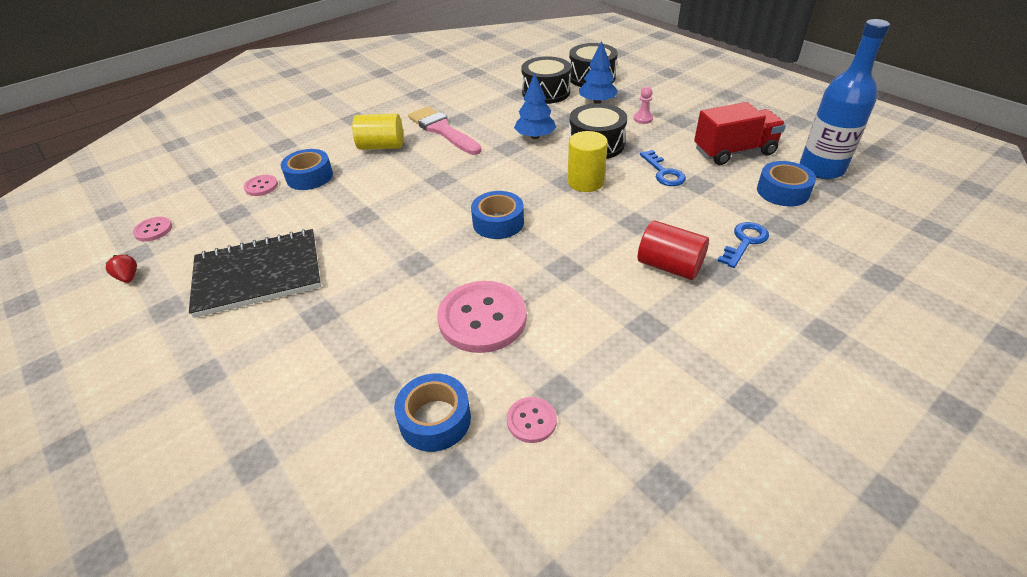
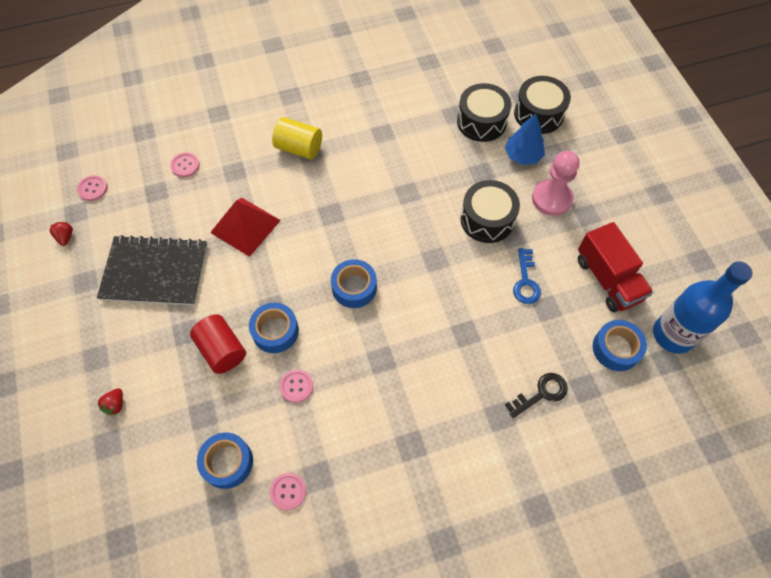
camera: 20 degrees right, 20 degrees up
blue tape [281,149,333,190] -> blue tape moved to [249,303,299,353]
pink brush [408,106,482,155] -> none
pink button [437,281,527,353] -> pink button [279,369,313,403], size x0.48
blue tree [514,73,556,139] -> none
yellow cylinder [567,131,608,192] -> none
pink pawn [633,86,653,124] -> pink pawn [532,151,579,216], size x2.04
red cylinder [638,220,709,280] -> red cylinder moved to [190,314,246,374]
red truck [694,102,786,165] -> red truck turned 60 degrees clockwise [578,222,653,312]
blue key [717,222,769,268] -> black key [505,373,568,418]
none -> red strawberry [98,388,123,415]
none -> red pyramid [210,198,281,257]

